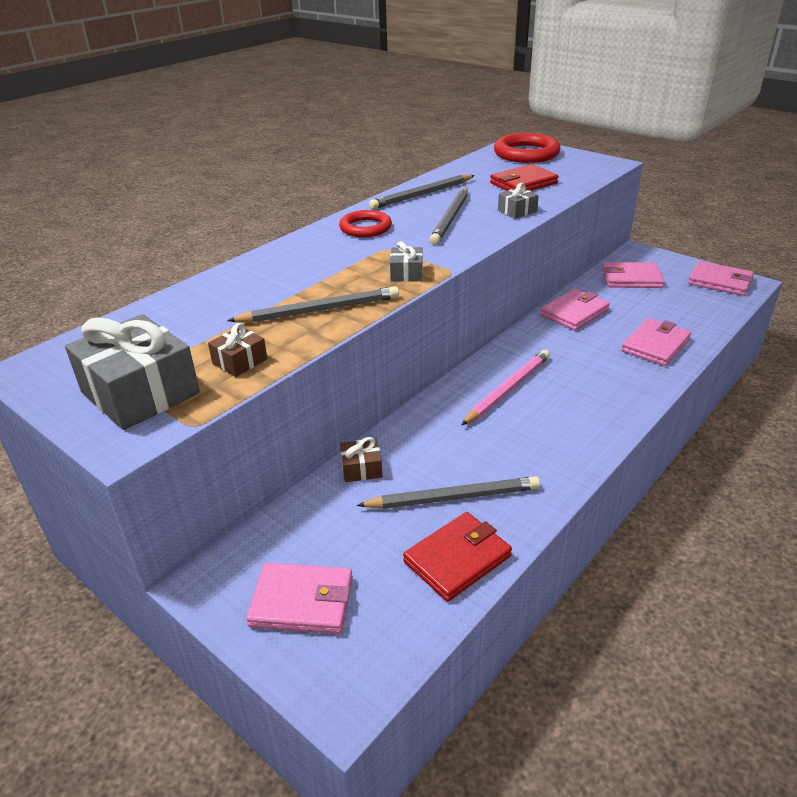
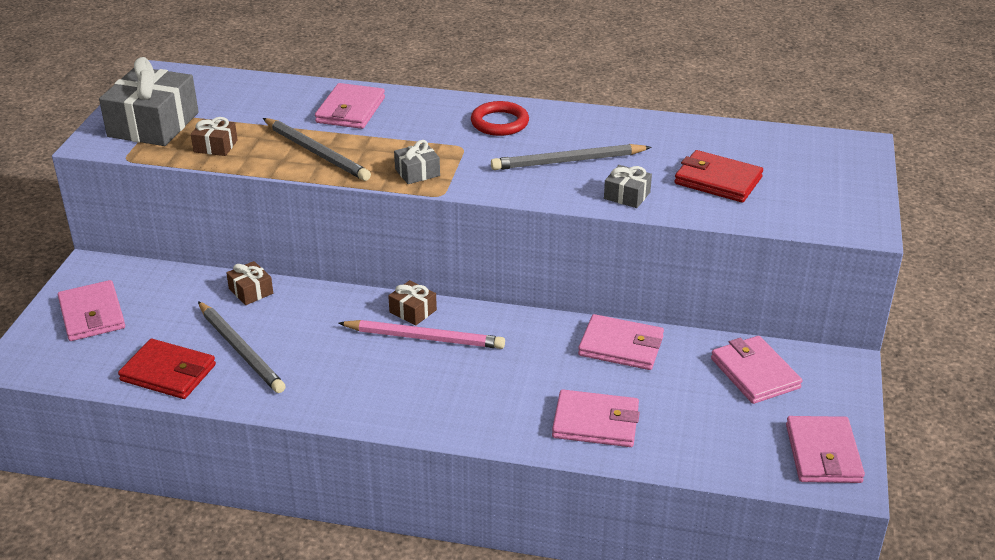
camera: 60 degrees right, 0 degrees up
grey pencil [369,175,475,209] -> none
red ring [494,133,561,163] -> none
none -> pink wallet [315,83,385,129]
none -> brown gift [388,280,437,326]

